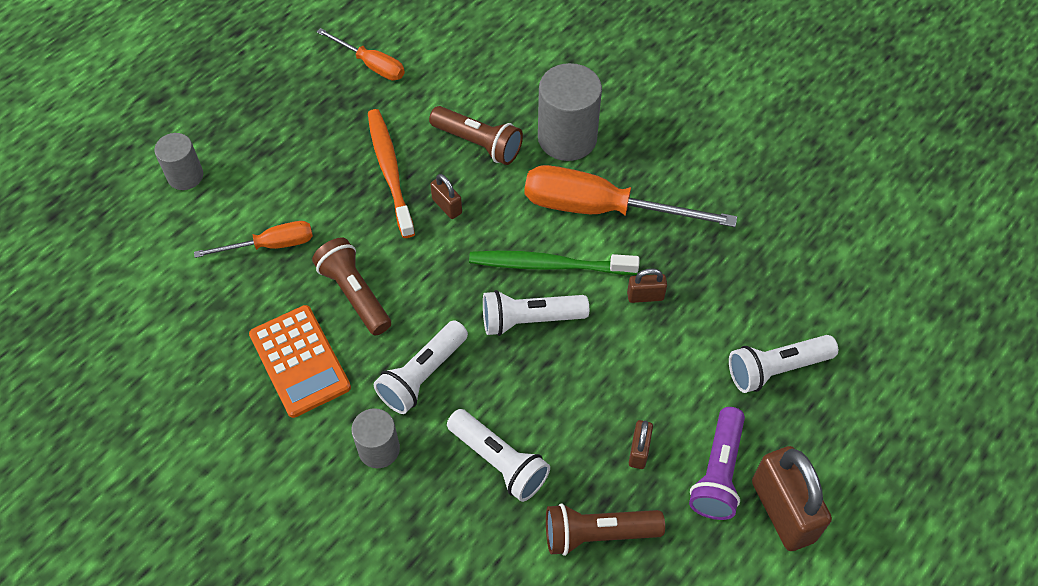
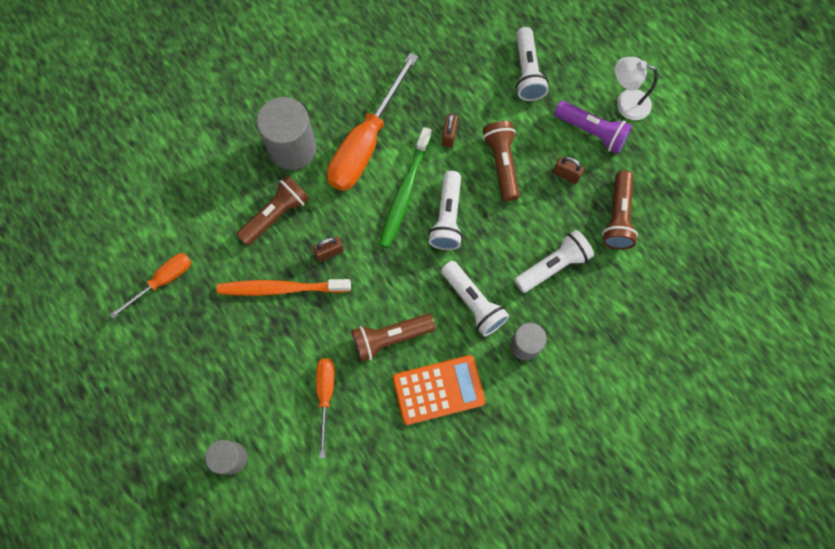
camera: 75 degrees left, 15 degrees up
brown padlock [752,446,832,551] -> white lamp [615,57,658,120]
none -> brown flashlight [483,121,520,201]

